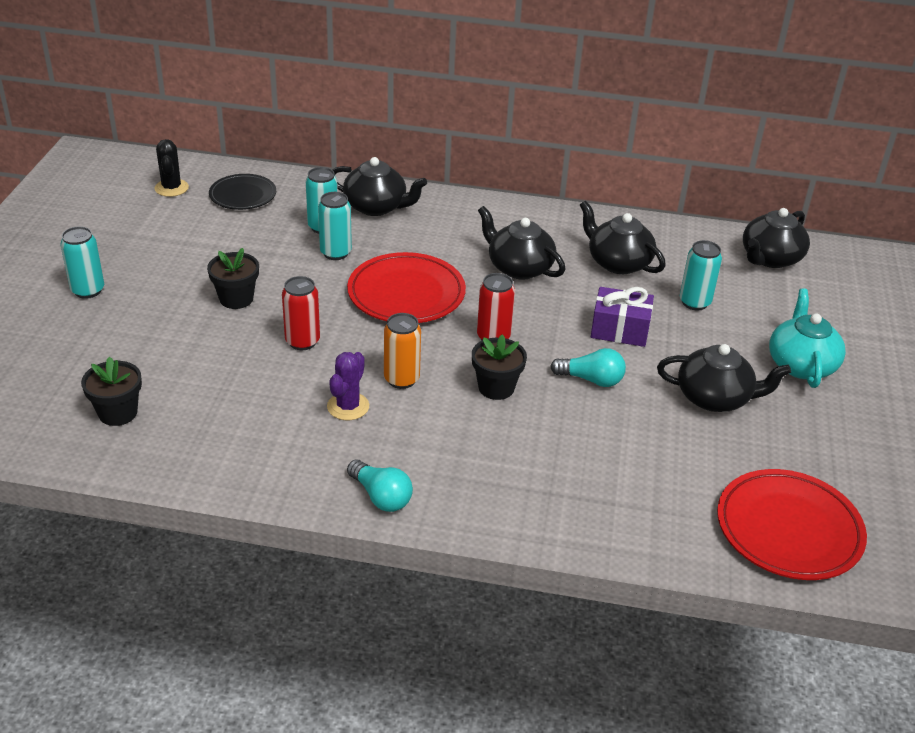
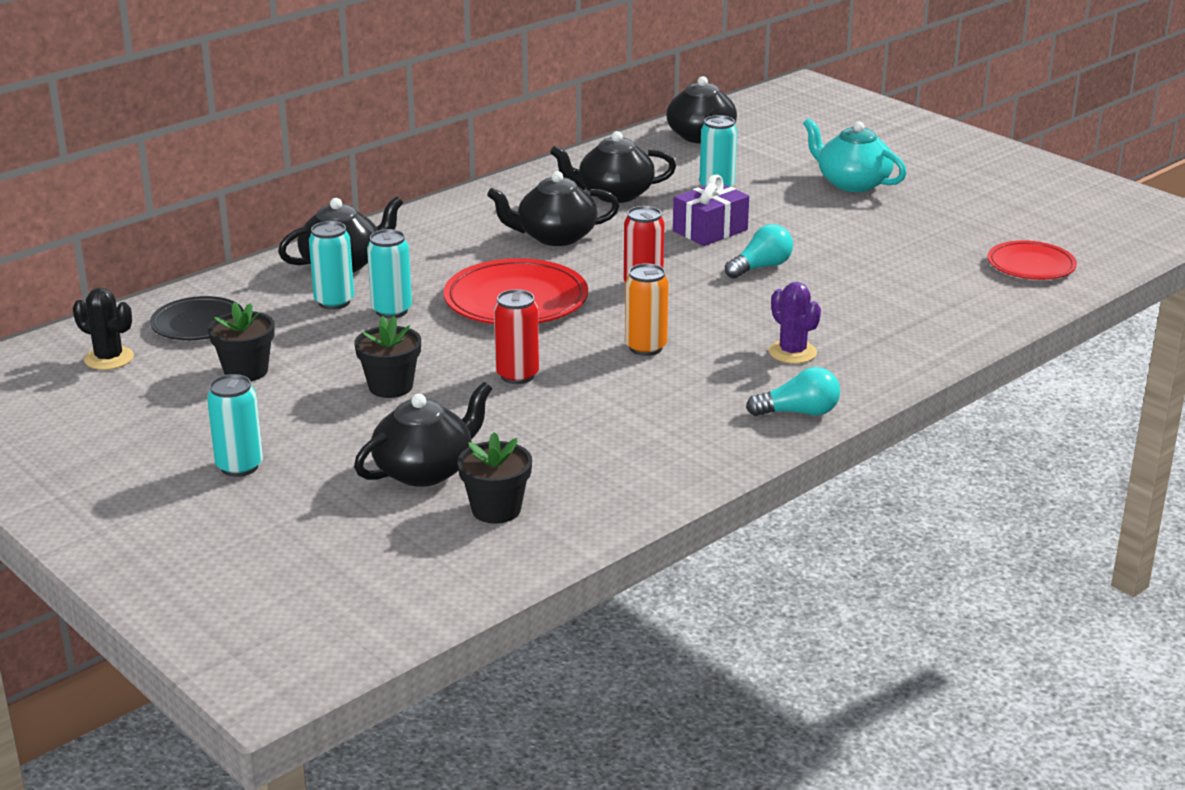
camera: 50 degrees left, 10 degrees down
purple cactus [327,352,369,420] -> purple cactus moved to [769,282,821,364]
black flower pot [472,334,527,400] -> black flower pot moved to [208,302,275,381]
black teapot [657,344,791,412] -> black teapot moved to [354,382,492,487]
red plate [717,469,867,580] -> red plate [988,241,1077,280], size x0.63

